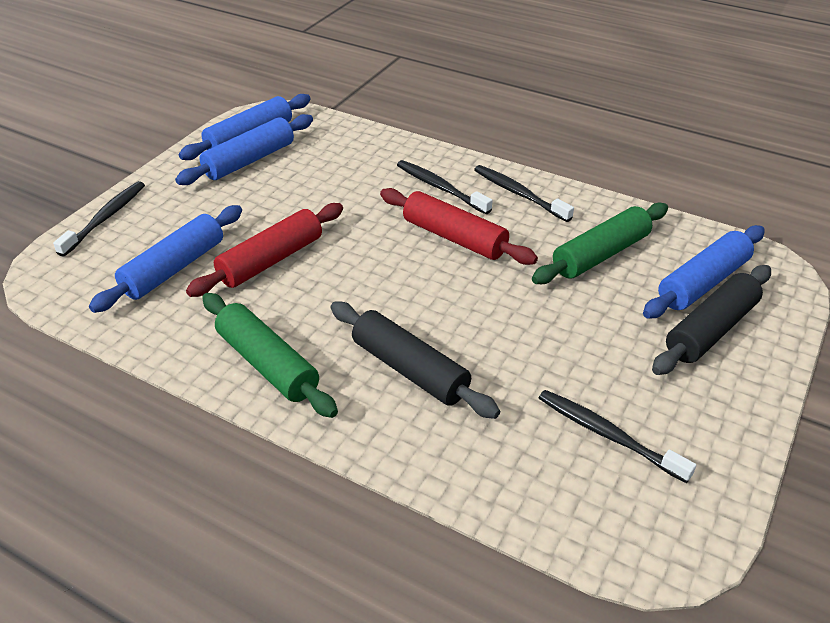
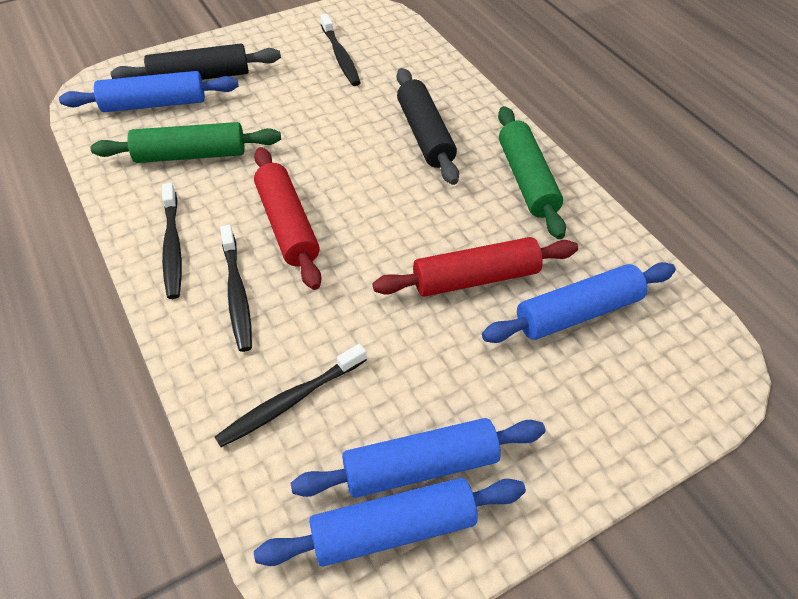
camera: 150 degrees left, 10 degrees up
black toothbrush [53,181,145,257] -> black toothbrush moved to [215,344,367,447]

